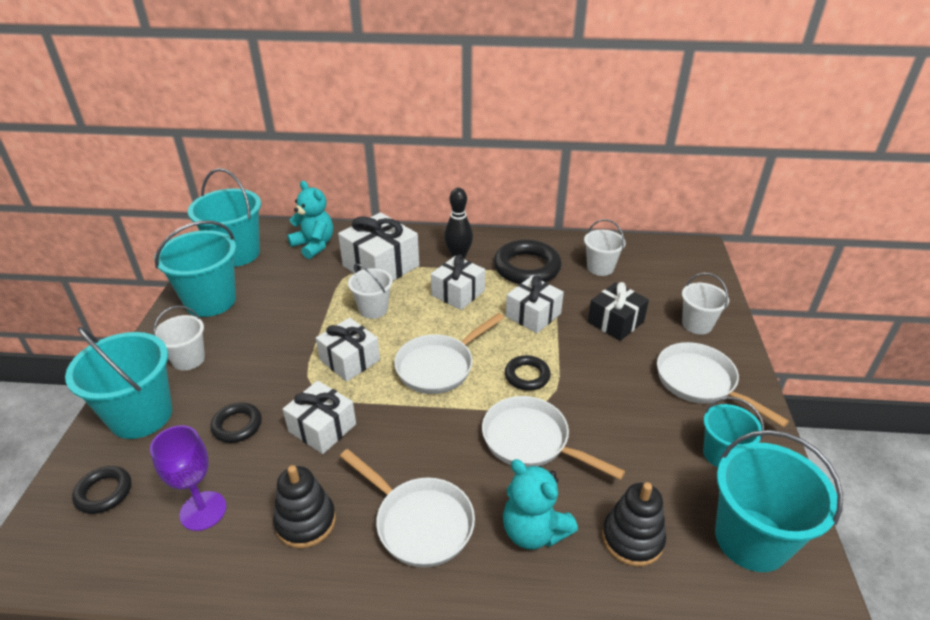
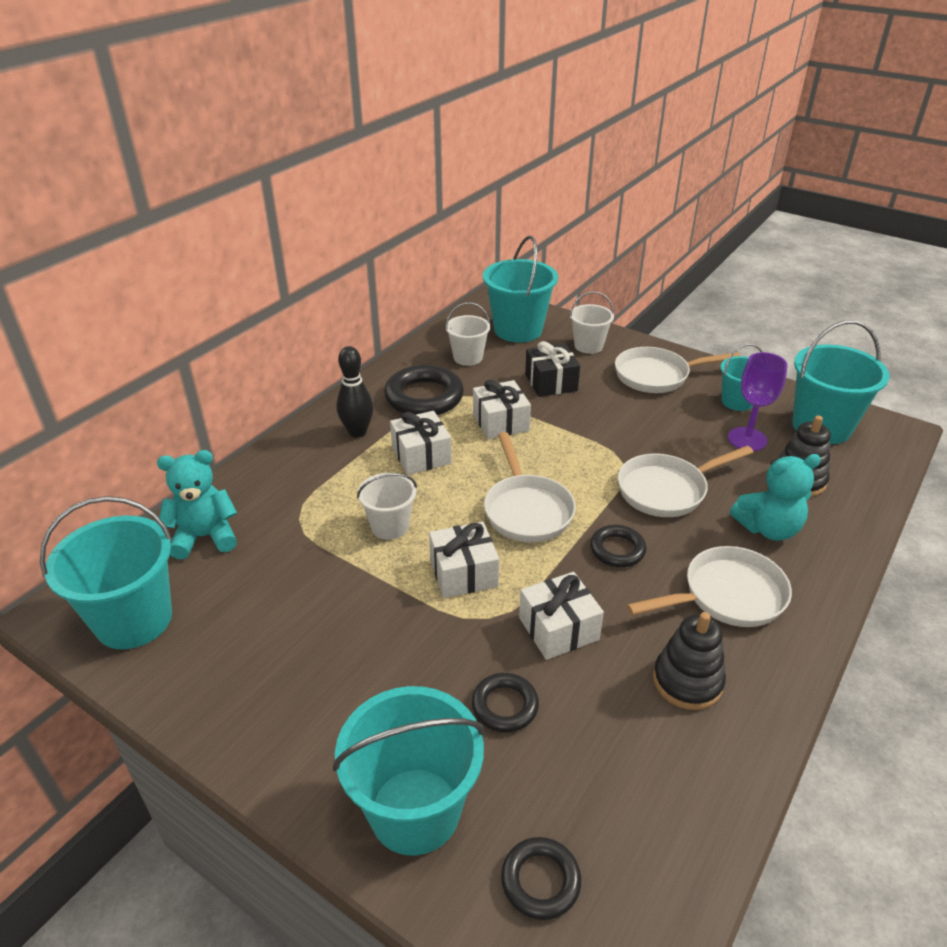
camera: 60 degrees left, 0 degrees up
purple goblet [150,425,226,531] -> purple goblet moved to [728,352,788,451]
white bucket [153,306,205,371] -> none
turquoise bucket [154,220,236,317] -> turquoise bucket moved to [483,236,558,342]
white gift [338,212,419,281] -> none
black ring [505,355,551,391] -> black ring moved to [590,525,646,567]

